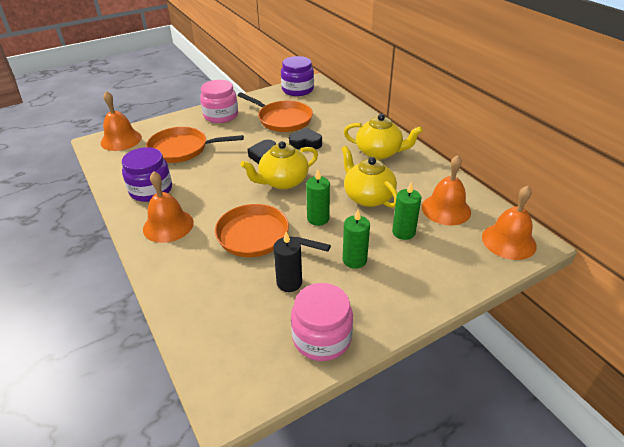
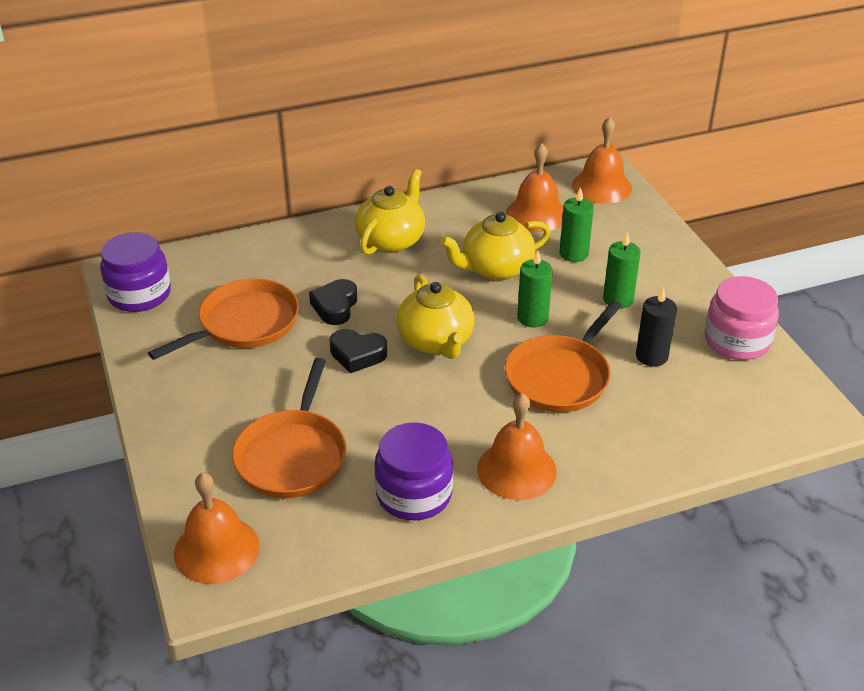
camera: 80 degrees left, 0 degrees up
pink jar [200,80,238,123] -> none

